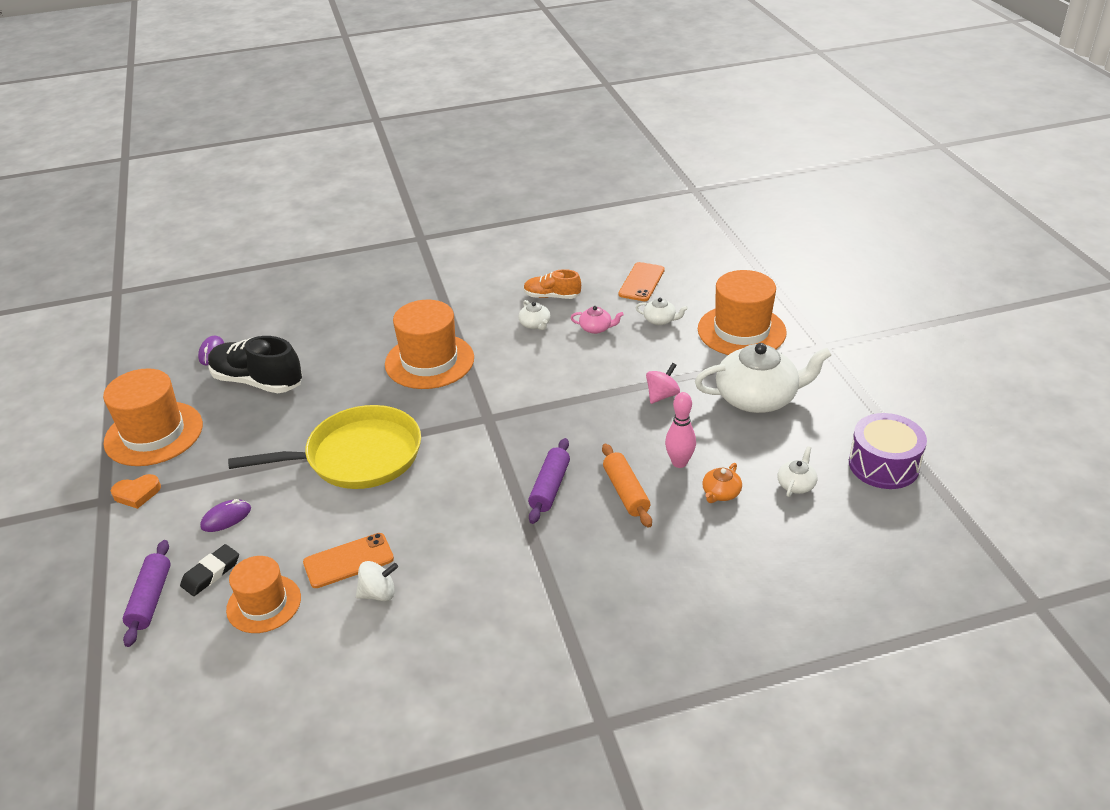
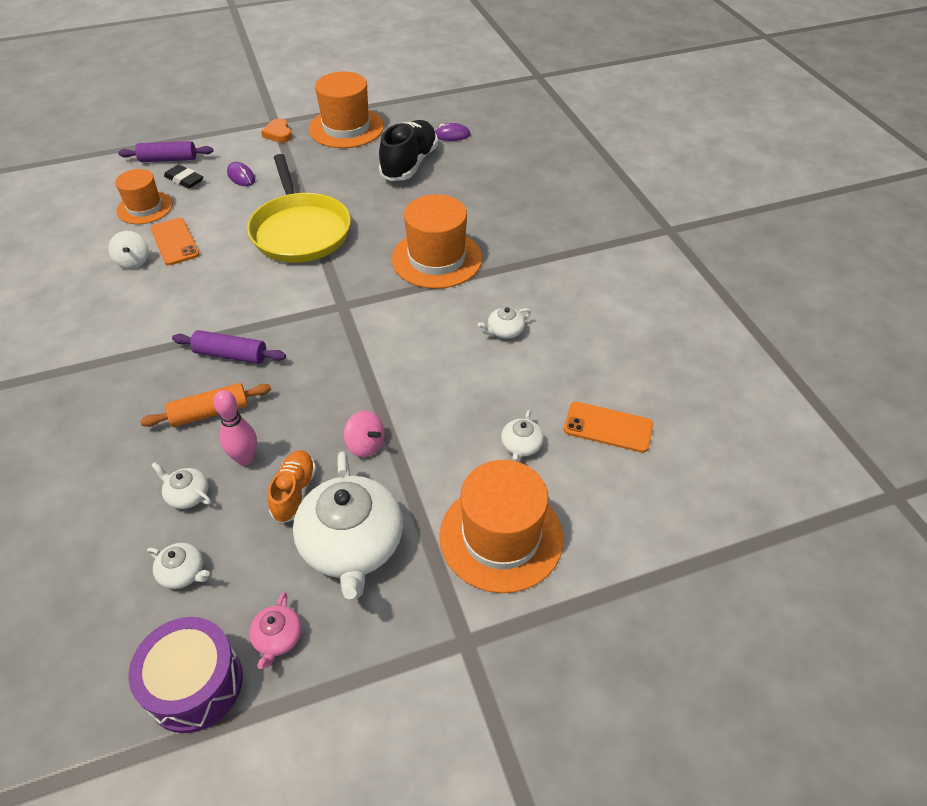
camera: 85 degrees right, 10 degrees up
orange shoe [524,269,581,299] -> orange shoe moved to [268,450,316,523]
pink teapot [570,306,624,334] -> pink teapot moved to [249,592,302,669]
orange teapot [702,463,742,503] -> white teapot [151,462,211,509]

